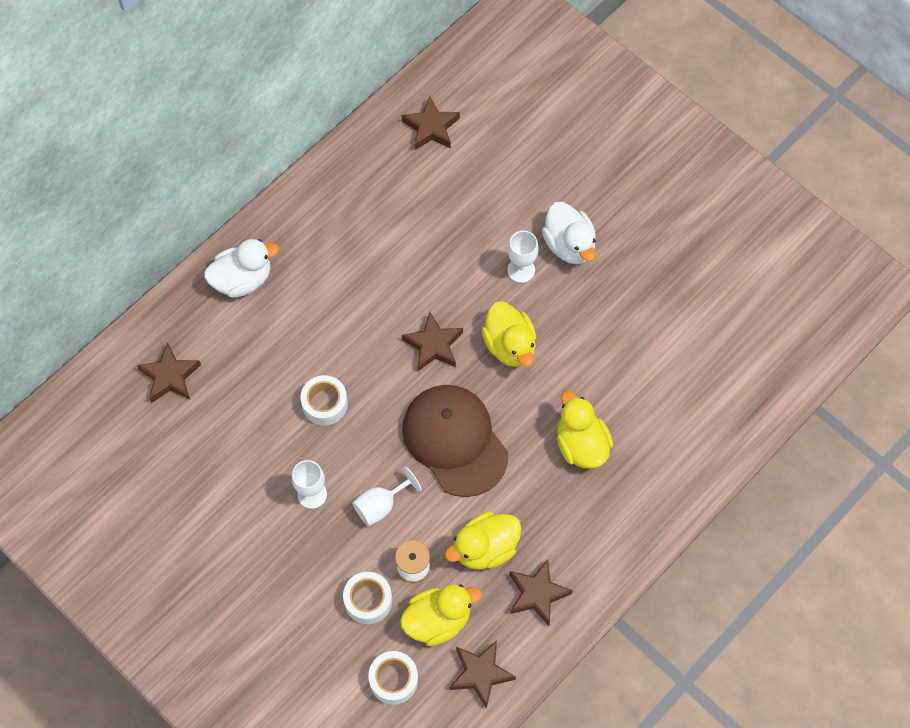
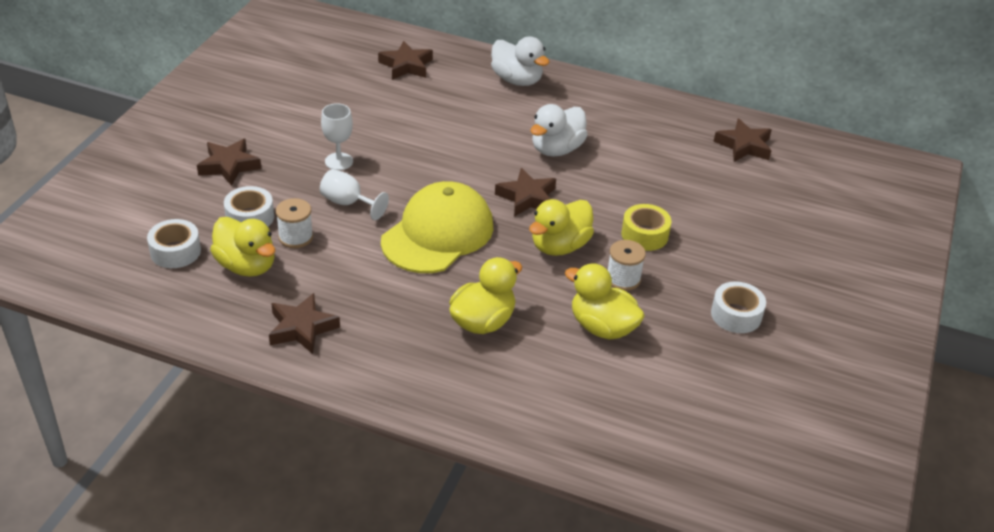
camera: 65 degrees right, 25 degrees down
white tape [300,375,348,426] -> white tape moved to [711,281,766,333]
brown cap [402,385,508,497] -> yellow cap [381,181,493,273]
yellow duck [445,512,522,570] -> yellow duck moved to [565,263,645,340]
brown star [450,641,516,709] -> brown star moved to [197,139,261,186]
white goblet [507,231,539,283] -> yellow tape [621,204,672,251]
white duck [542,202,596,264] -> white duck moved to [530,104,588,156]
none -> white spool [608,240,646,291]

